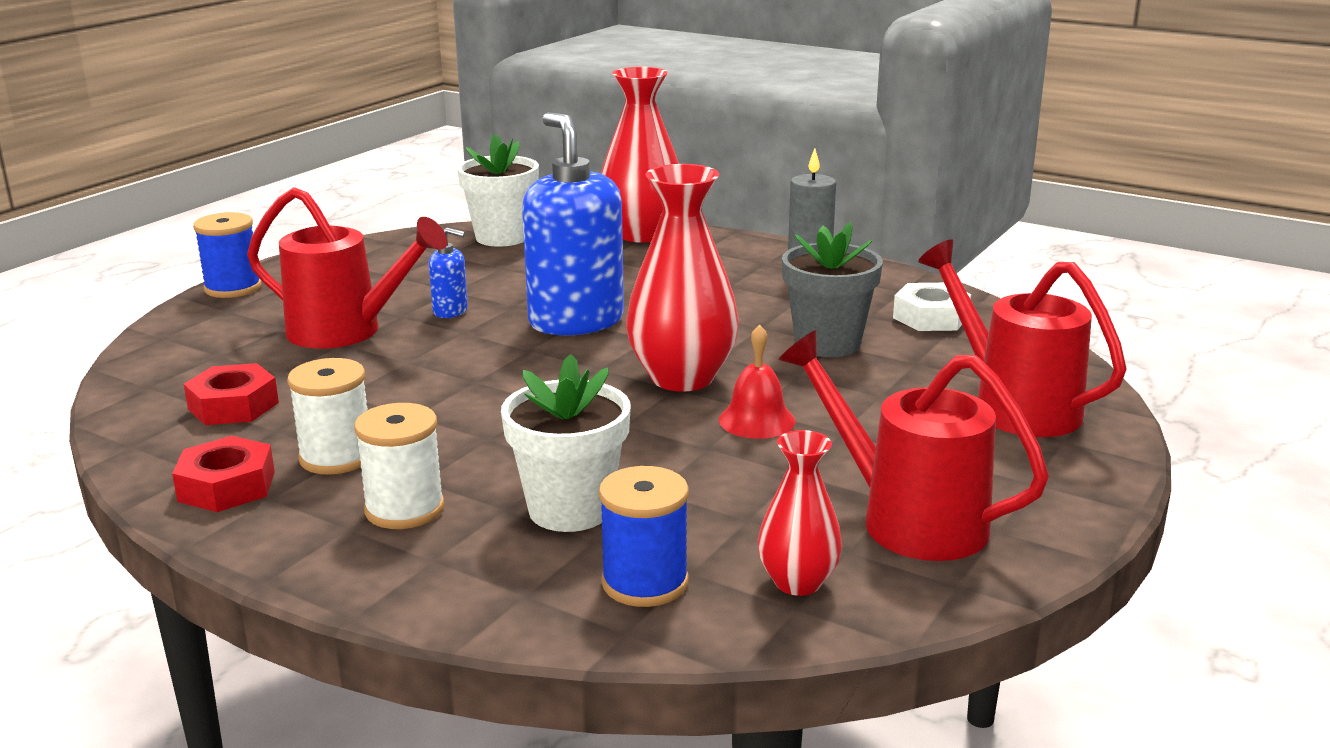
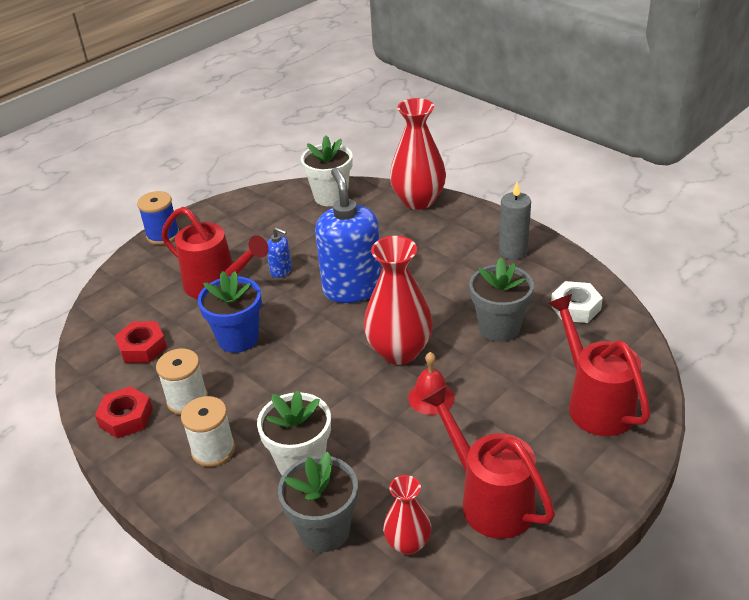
camera: 15 degrees right, 15 degrees up
blue spool [599,466,689,607] -> grey flower pot [278,452,358,552]
none -> blue flower pot [198,271,262,353]

